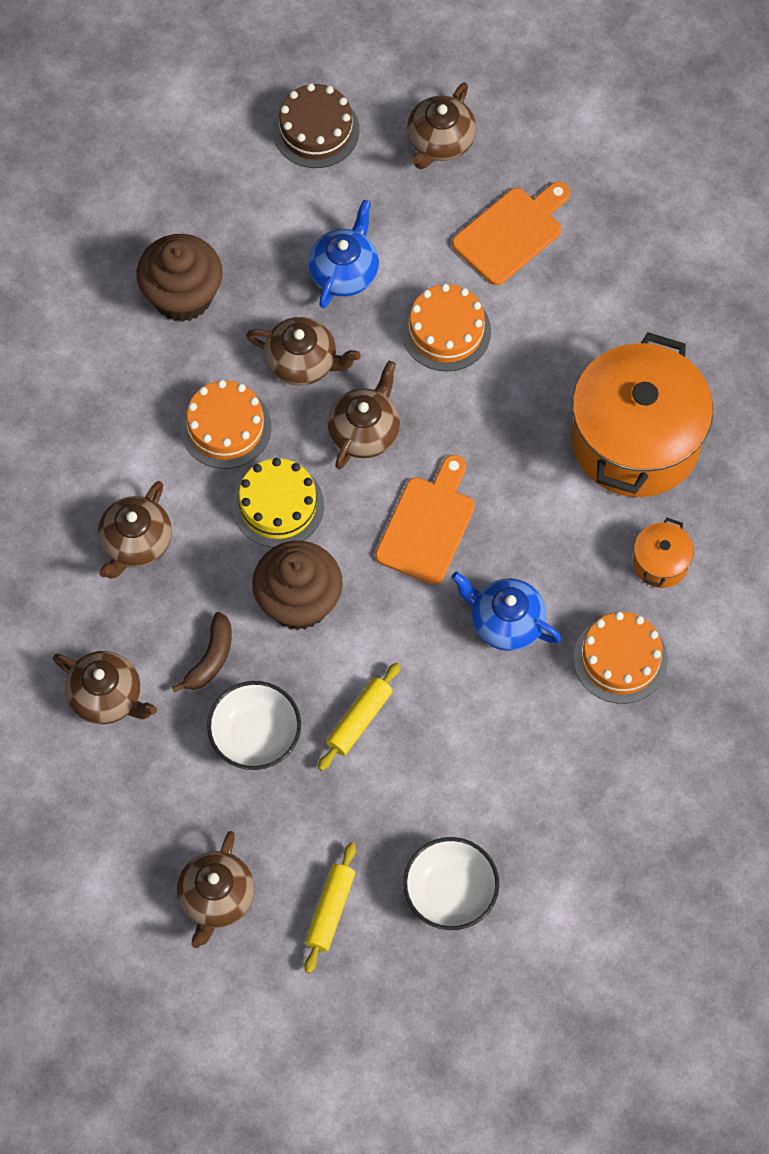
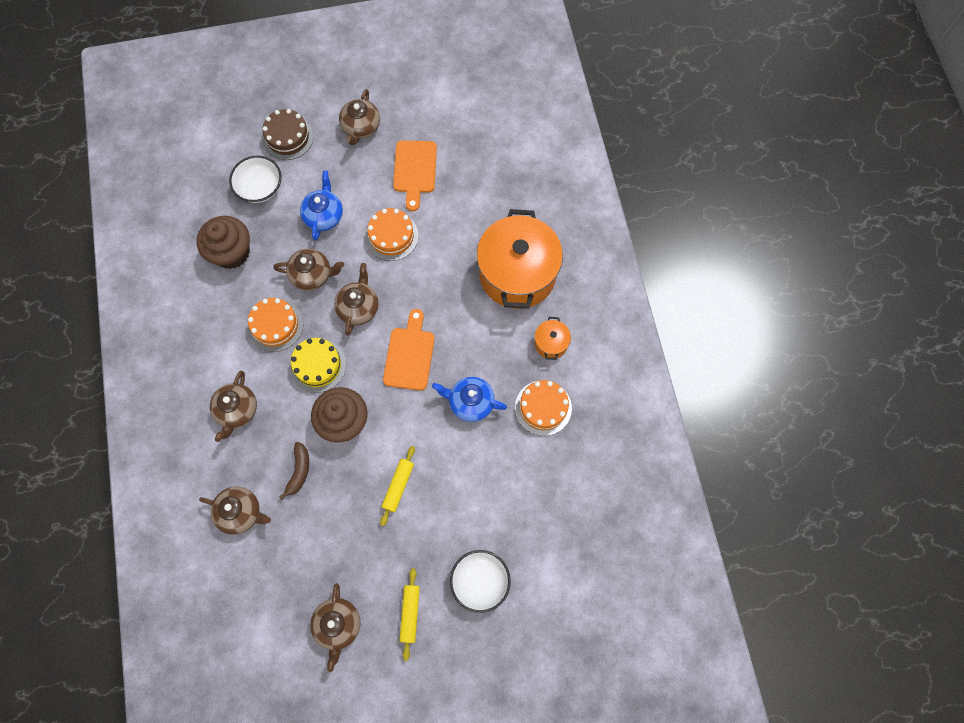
camera: 15 degrees left, 5 degrees up
white bowl [207,681,301,770] -> white bowl moved to [229,156,282,203]
orange cutting board [452,182,570,285] -> orange cutting board turned 150 degrees clockwise [393,140,437,211]

